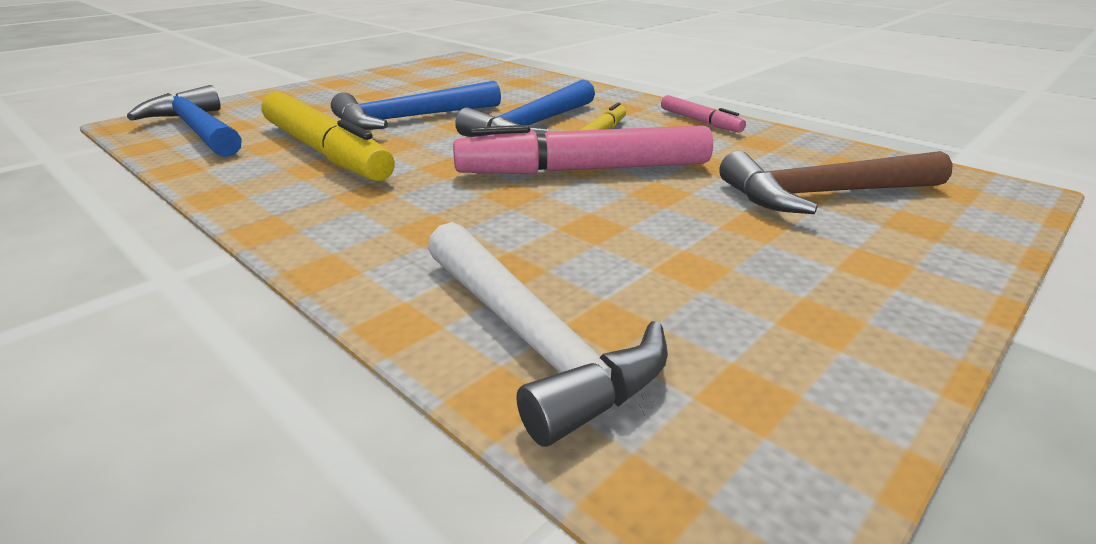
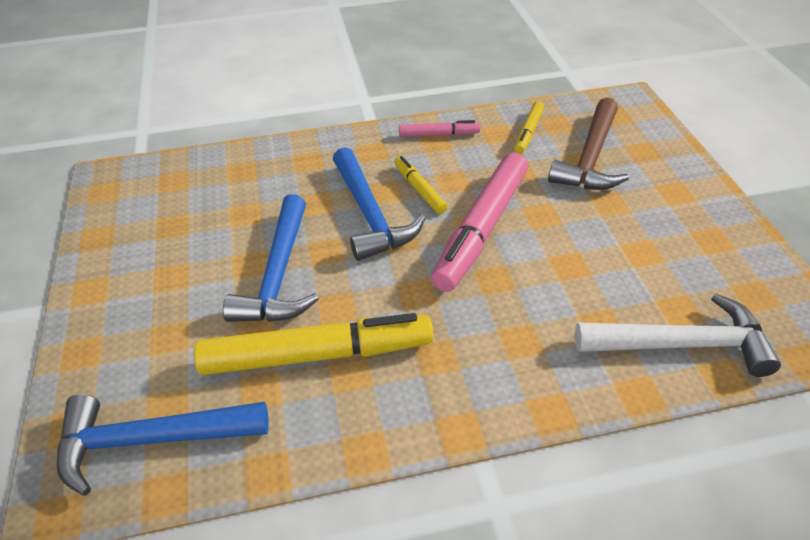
camera: 55 degrees left, 15 degrees up
none -> yellow marker [514,101,544,154]

